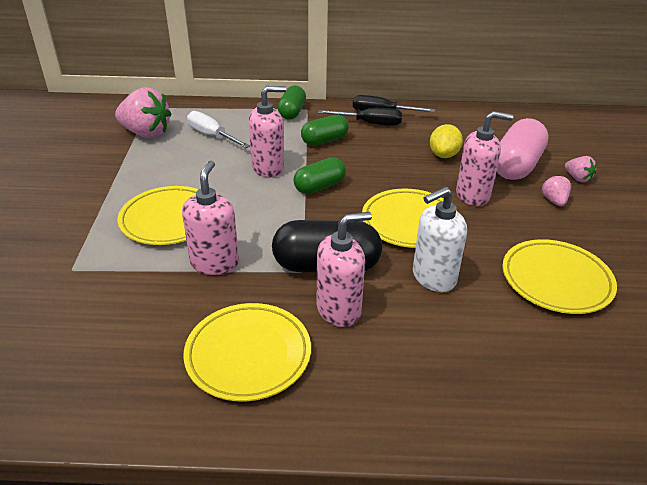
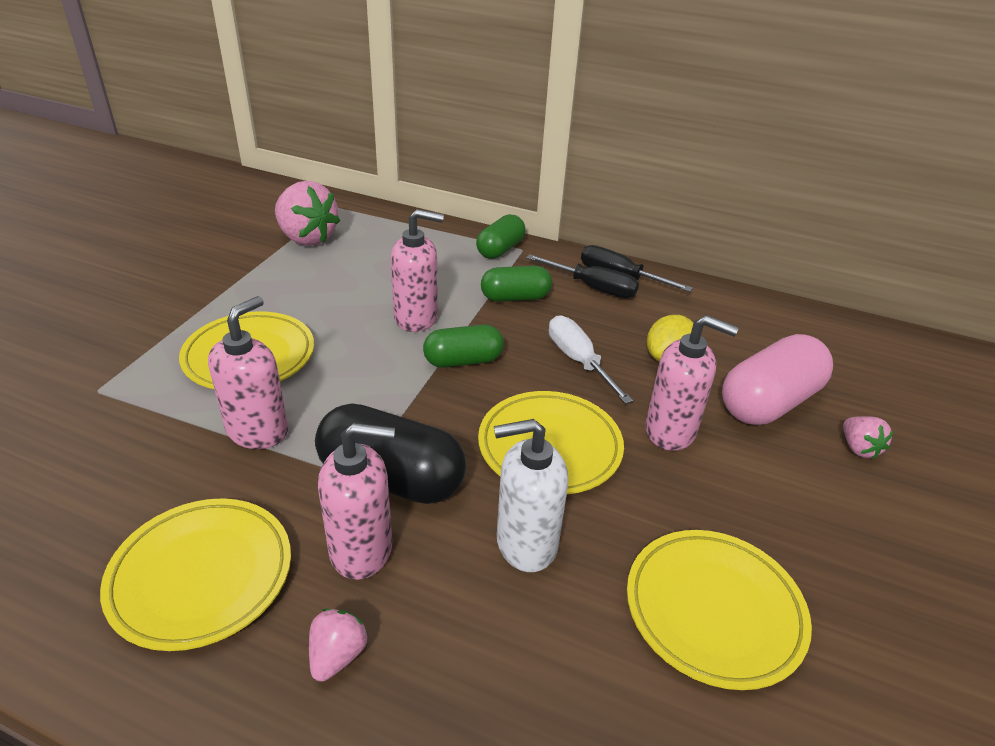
camera: 20 degrees right, 0 degrees up
white screwdriver [187,111,250,148] -> white screwdriver moved to [549,315,633,404]
pink strawberry [542,175,571,206] -> pink strawberry moved to [309,609,367,682]

